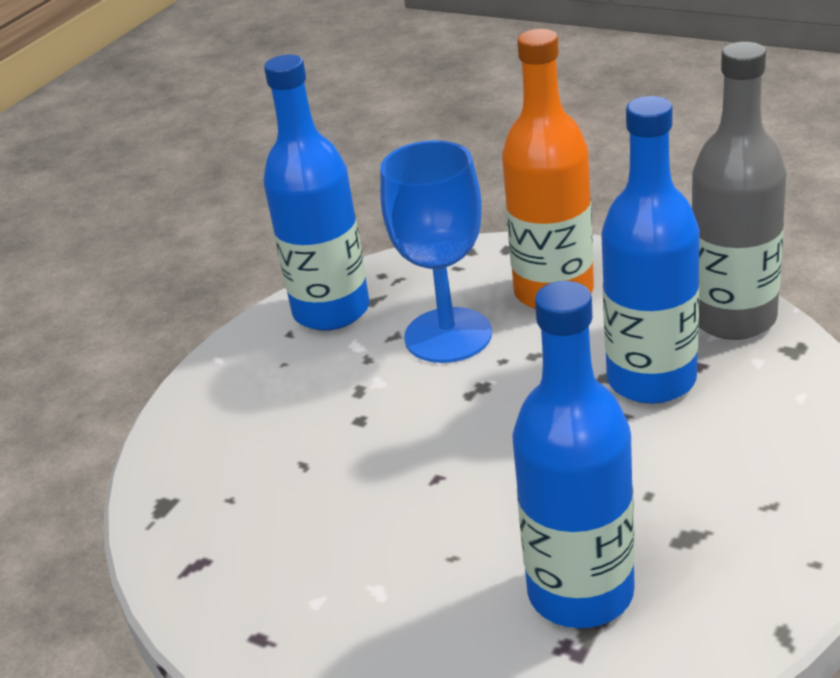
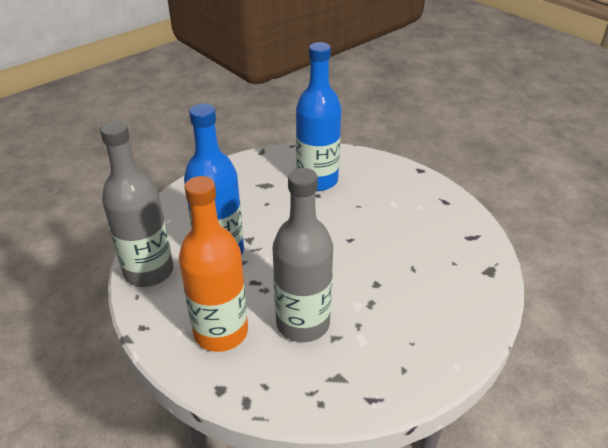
camera: 165 degrees left, 5 degrees up
blue bottle [264,54,370,331] -> none
blue goblet [380,140,492,363] -> grey bottle [273,168,333,342]

